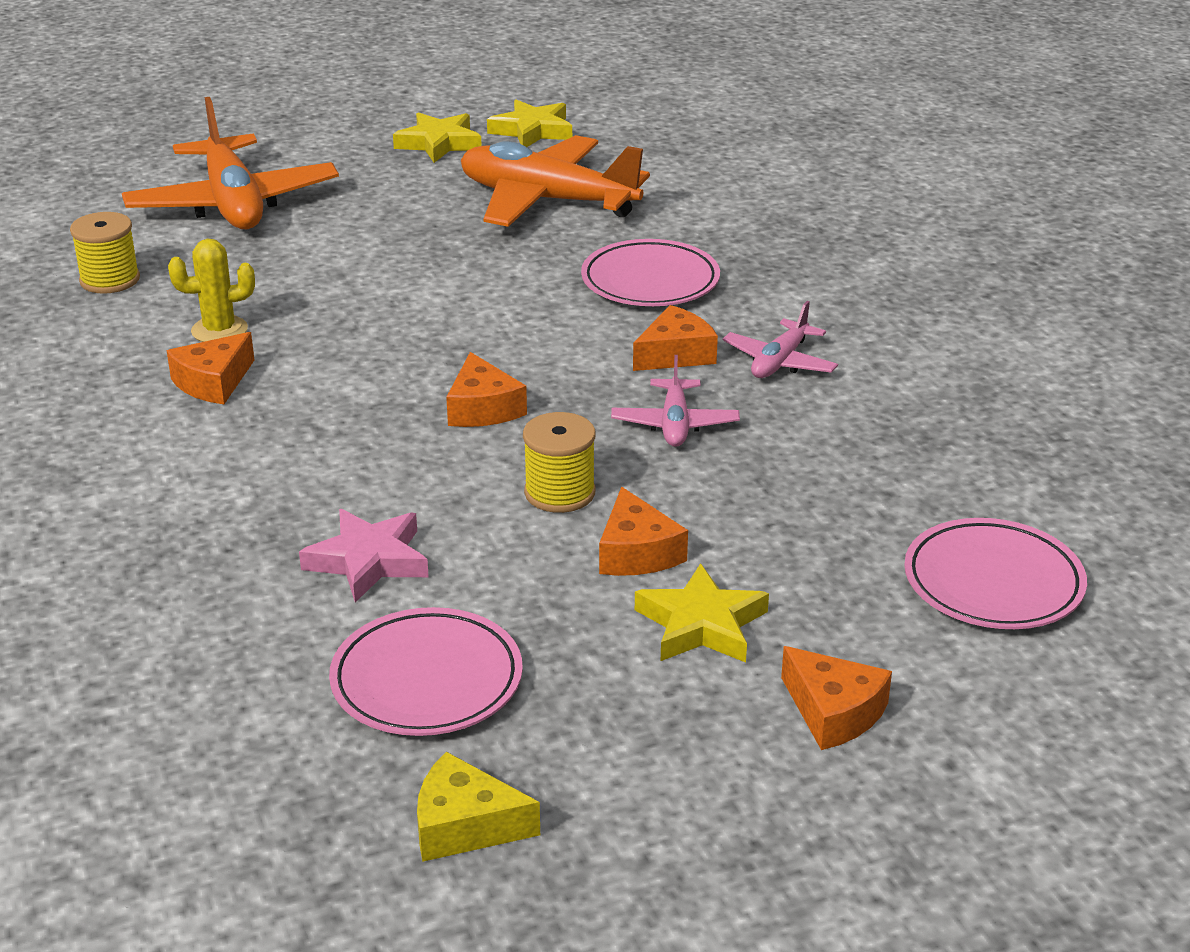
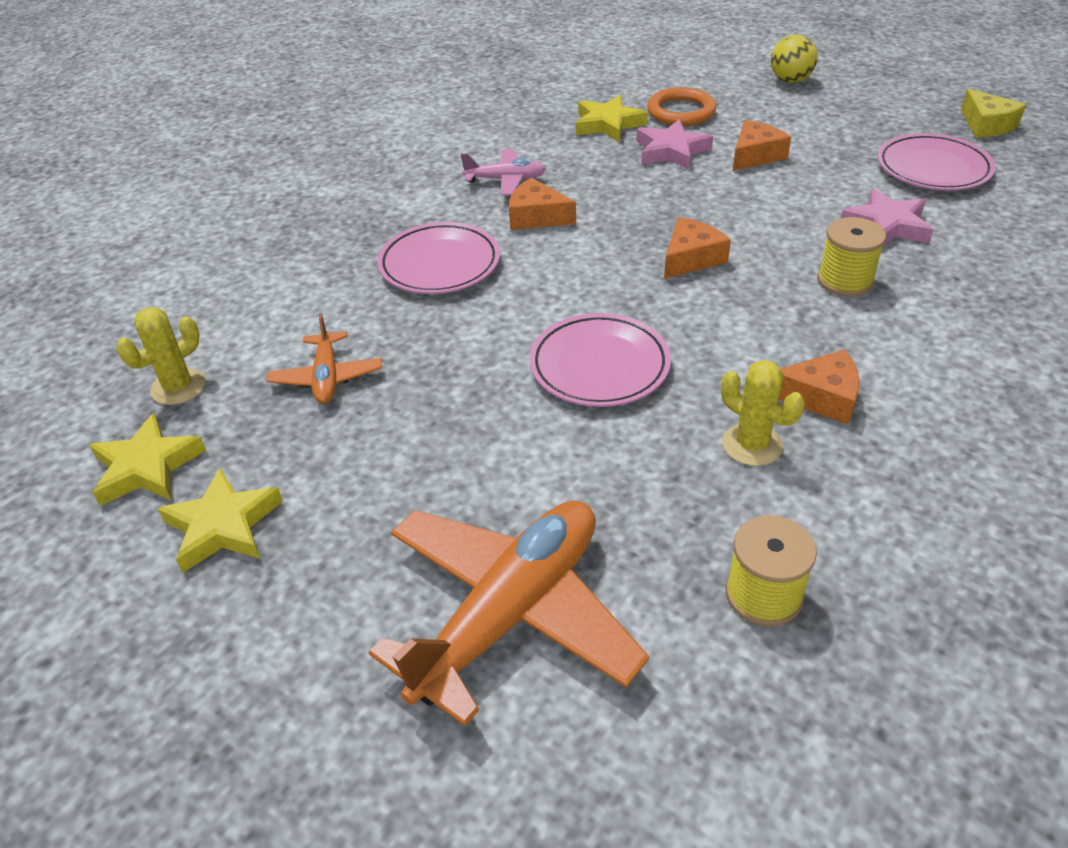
camera: 120 degrees left, 10 degrees up
orange plane [461,135,650,227] -> orange plane [267,313,382,404], size x0.49
yellow spool [523,412,596,513] -> yellow spool moved to [817,217,886,297]
pink plane [611,355,740,447] -> none
yellow star [635,563,769,662] -> yellow star moved to [576,95,648,142]
orange cheese [781,646,892,750] -> yellow ball [771,35,818,83]
pink plate [904,518,1087,629] -> pink plate moved to [529,313,671,407]
none -> yellow cactus [116,307,206,405]
none -> pink star [636,120,713,170]
none -> orange ring [647,87,716,126]

